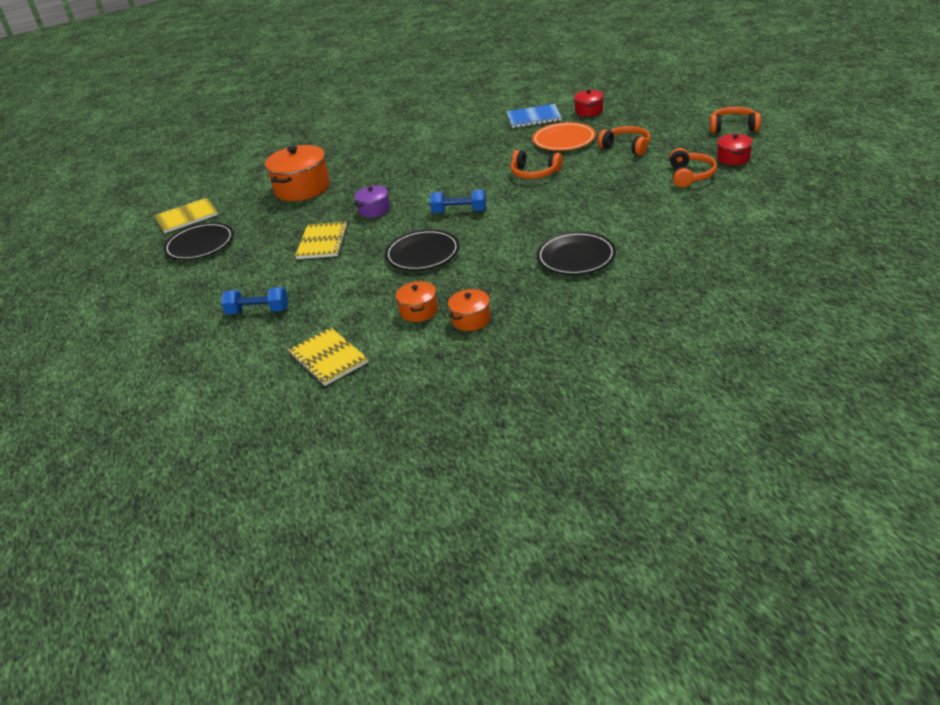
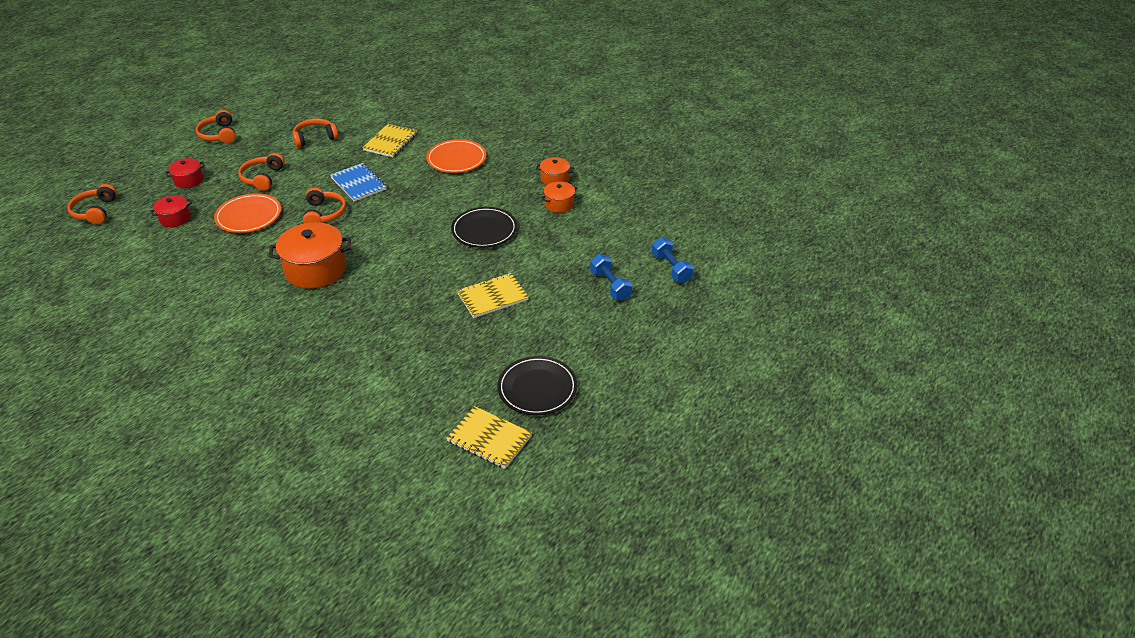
camera: 125 degrees left, 5 degrees up
orange pot [265,145,330,201] -> orange pot moved to [269,222,351,289]
yellow notebook [288,328,368,386] -> yellow notebook moved to [362,124,417,157]
purple pot [353,185,390,218] -> none
blue dumbbell [430,190,486,213] -> blue dumbbell moved to [652,237,694,283]
blue notebook [506,104,562,128] -> blue notebook moved to [330,163,387,202]
black plate [536,232,616,275] -> orange plate [426,139,486,173]
red pot [717,134,753,165] -> red pot moved to [165,158,205,188]
none -> orange headphones [67,184,117,224]

